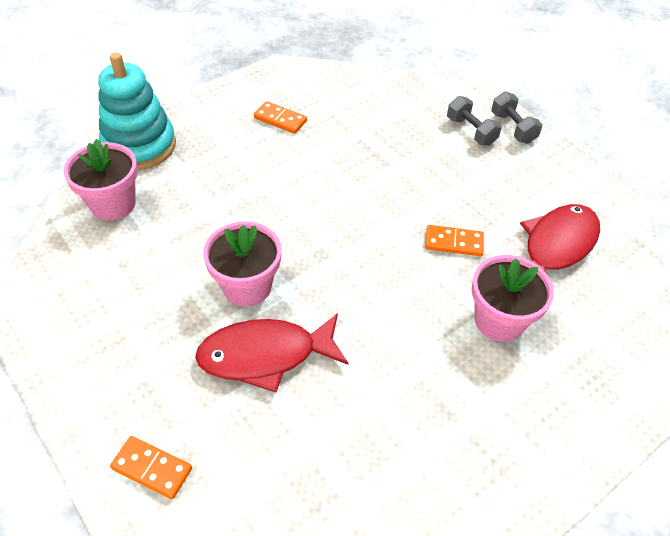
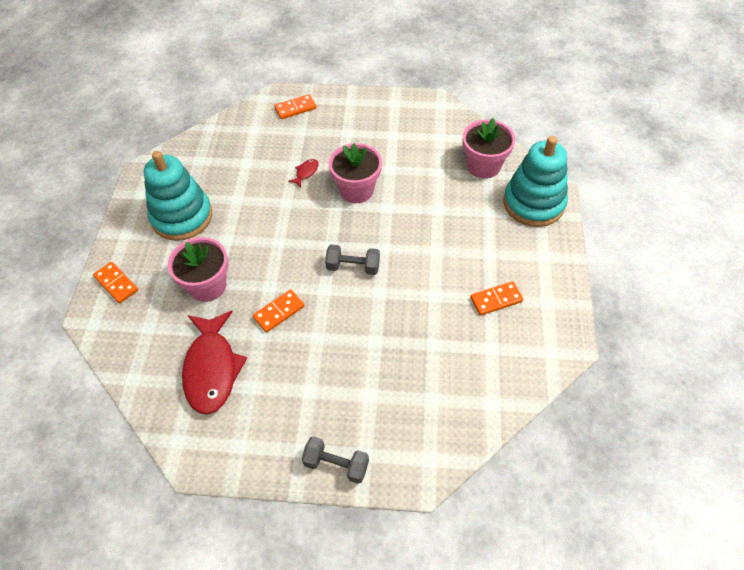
camera: 135 degrees right, 5 degrees up
red fish [195,313,349,392] -> red fish [288,159,319,187], size x0.41
grey dumbbell [447,96,502,146] -> grey dumbbell moved to [325,245,380,275]
none -> orange domino [93,262,138,303]
none -> turquoise stacking toy [144,151,212,241]

